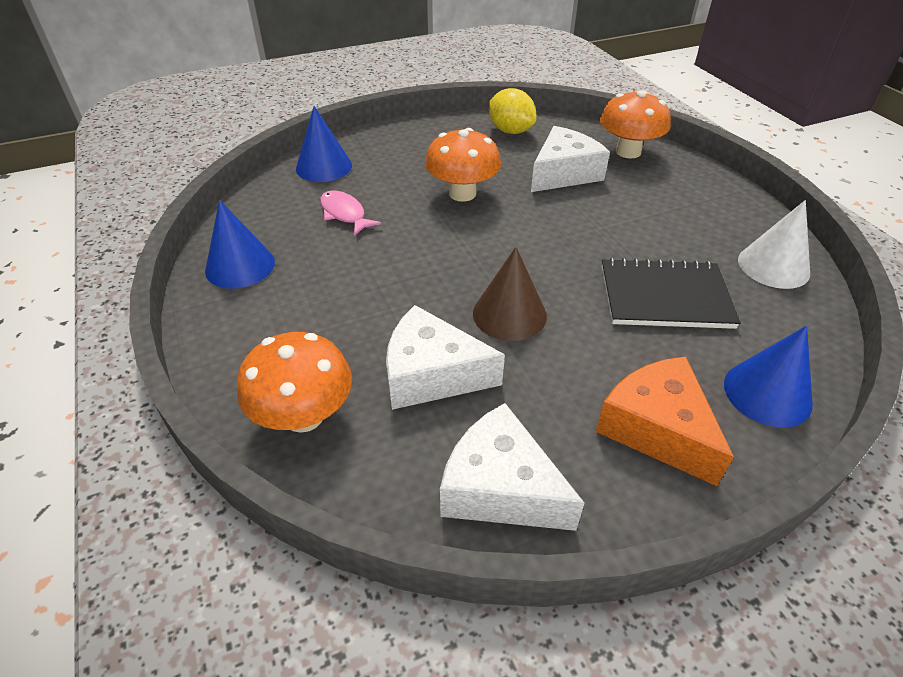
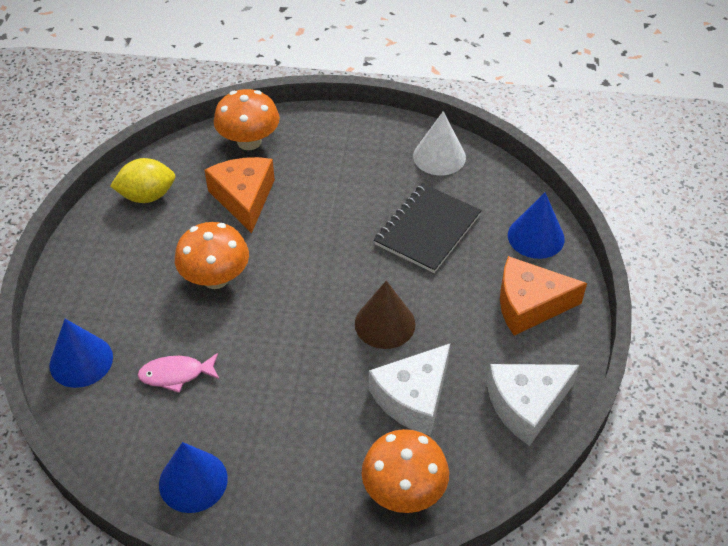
camera: 60 degrees left, 5 degrees up
white cheese [531,126,610,192] -> orange cheese [204,157,275,233]

